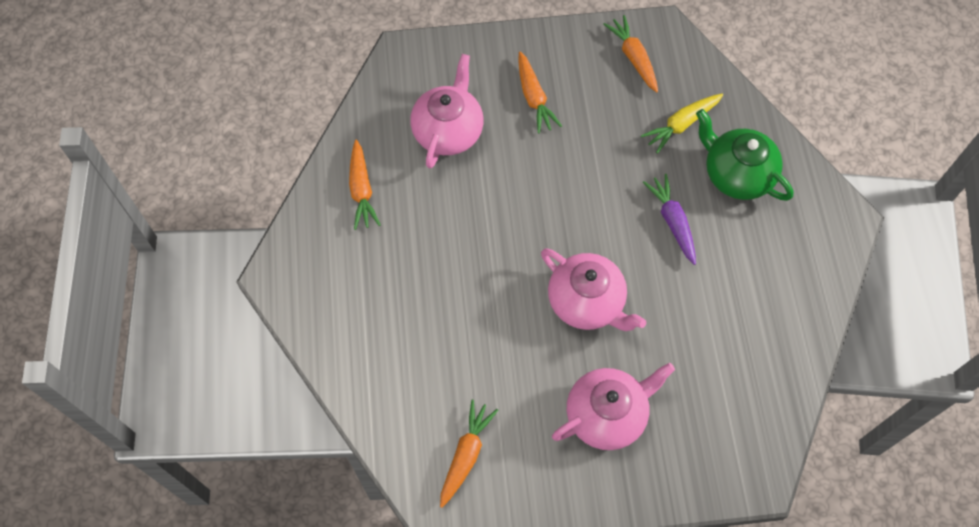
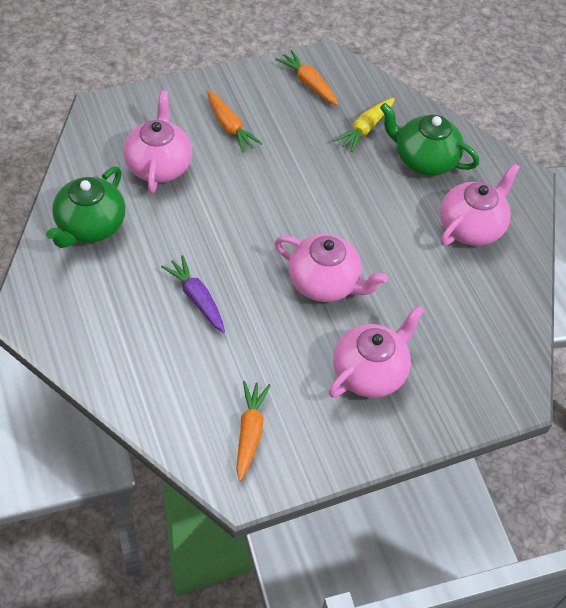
camera: 20 degrees left, 10 degrees down
orange carrot [349,140,381,230] -> green teapot [46,167,125,248]
purple carrot [643,174,696,265] -> purple carrot moved to [161,255,225,333]
none -> pink teapot [440,163,520,246]

